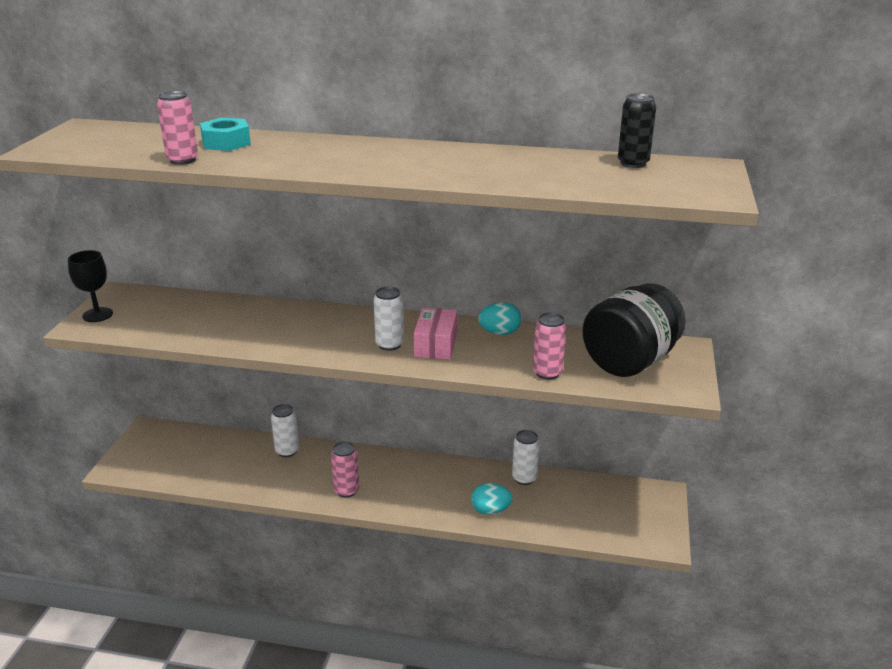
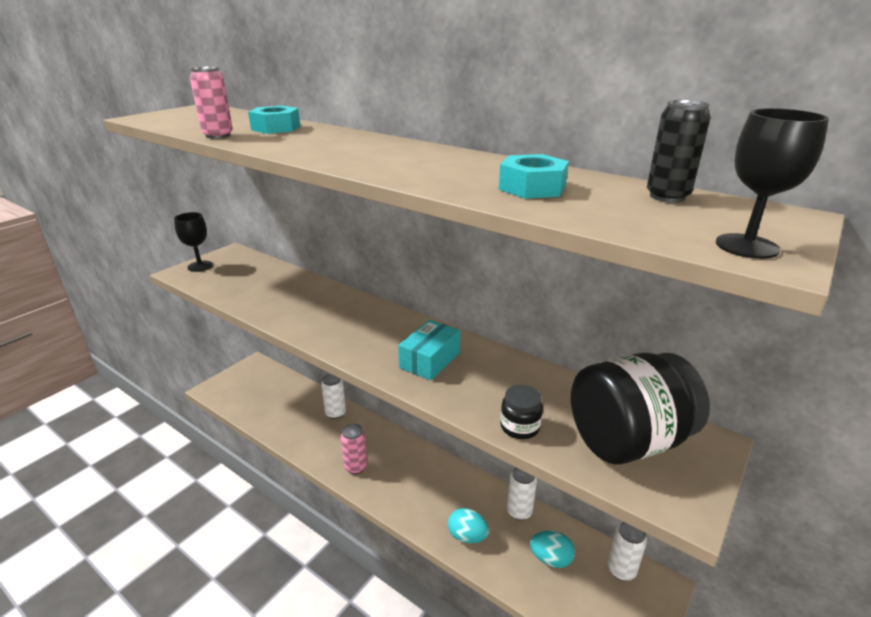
camera: 25 degrees right, 0 degrees up
white can [373,286,404,351] -> white can moved to [608,522,647,581]
pink box [414,308,457,360] -> turquoise box [398,320,460,381]
turquoise egg [478,303,522,335] -> turquoise egg moved to [530,531,575,568]
pink can [533,312,566,380] -> black jar [500,385,543,439]
none -> turquoise nut [499,154,569,199]
none -> black goblet [716,108,829,259]

